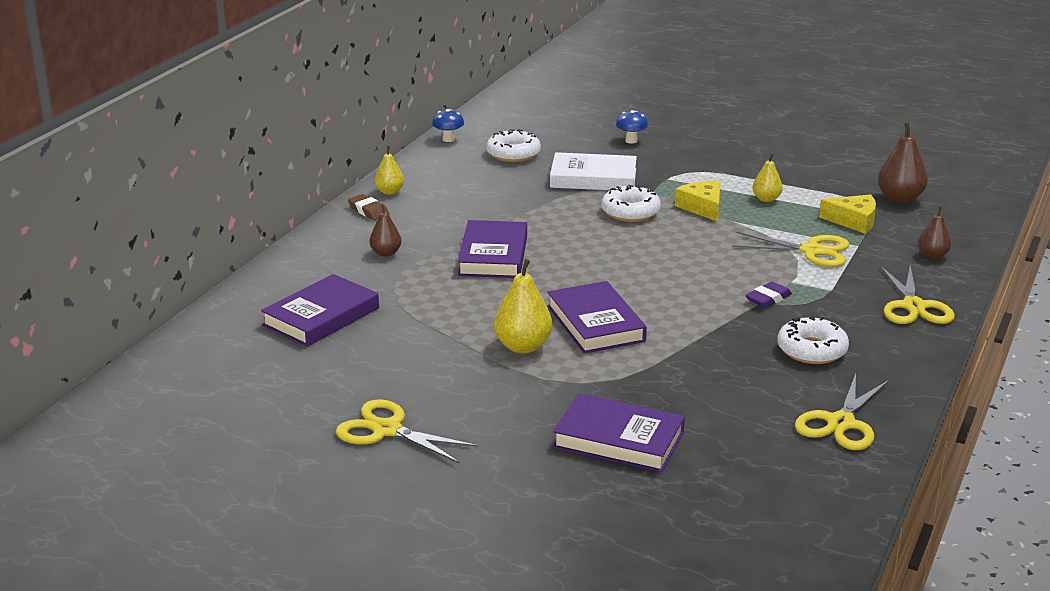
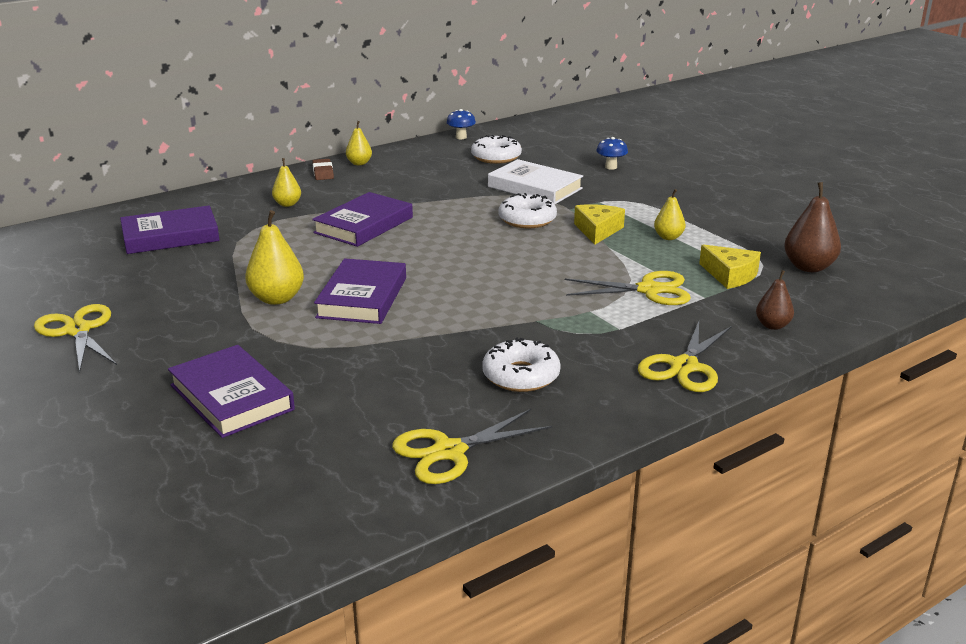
camera: 30 degrees right, 0 degrees up
brown pear [370,204,402,257] -> yellow pear [272,158,301,207]
yellow scissors [732,232,849,267] -> yellow scissors turned 45 degrees counterclockwise [565,271,691,305]
purple eraser [745,282,792,308] -> none

